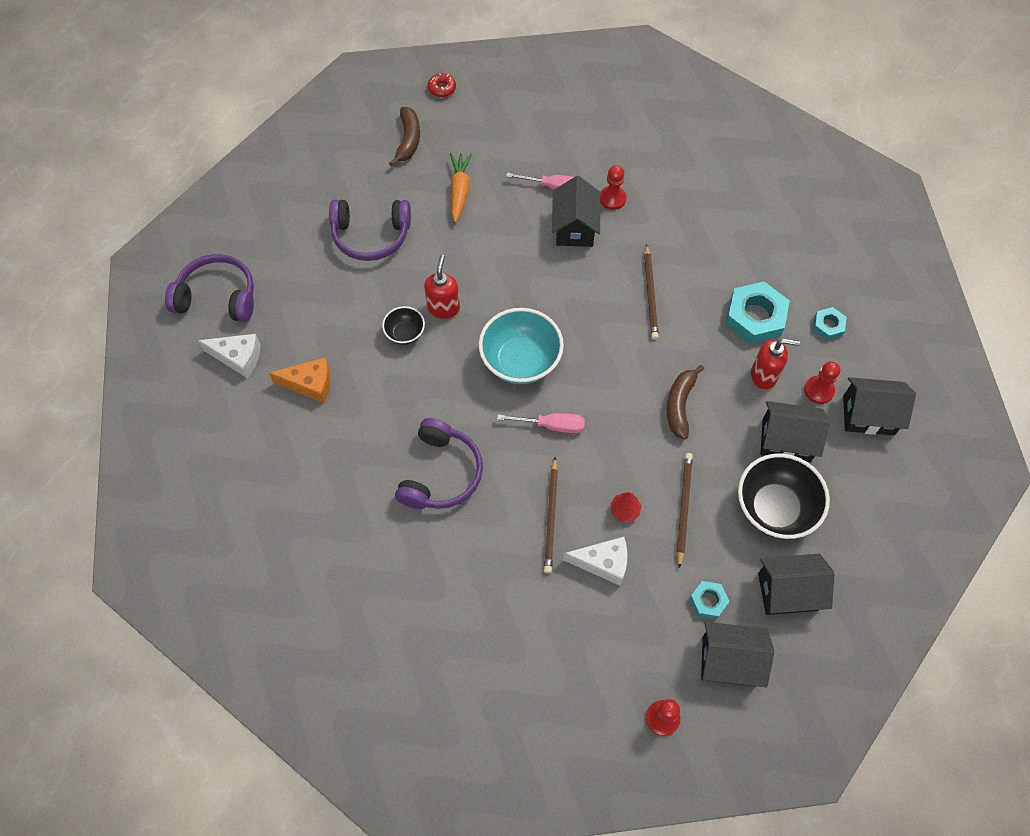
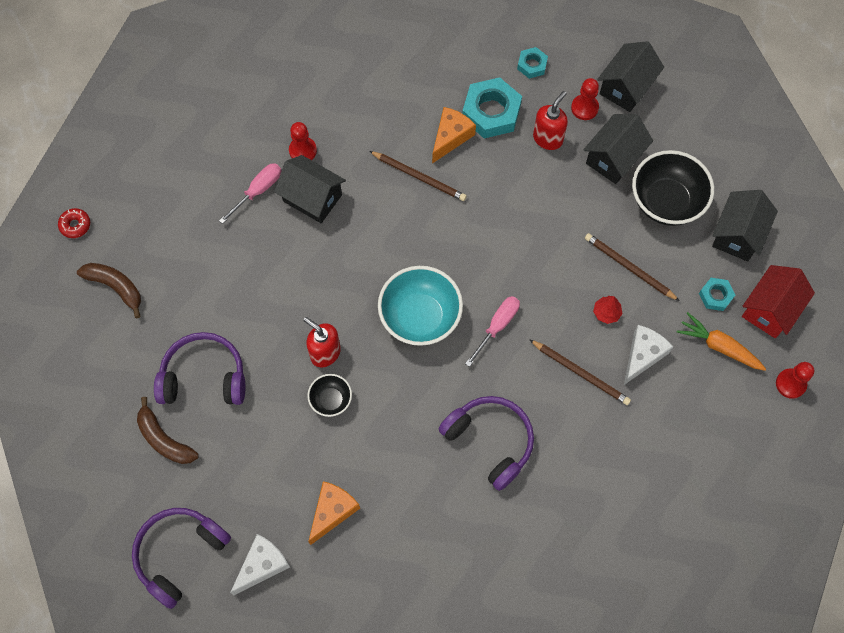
camera: 60 degrees left, 5 degrees up
purple headphones [329,200,411,261] -> purple headphones turned 120 degrees counterclockwise [154,332,245,405]
orange carrot [450,153,472,223] -> orange carrot moved to [677,312,766,371]
brown banana [667,365,704,440] -> brown banana moved to [137,397,199,464]
black house [701,622,774,687] -> red house [742,265,815,338]
none -> orange cheese [432,107,476,163]

